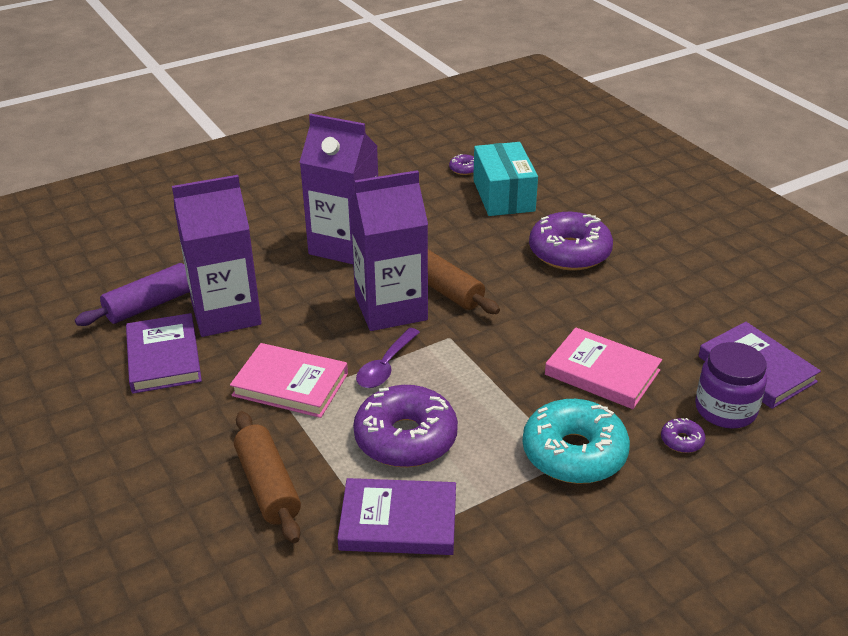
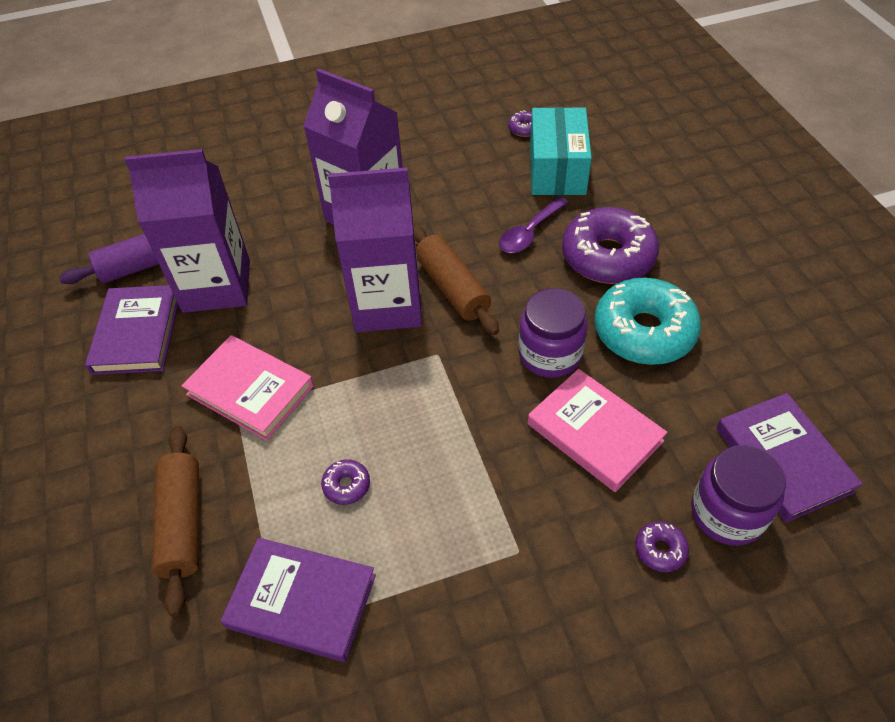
camera: 15 degrees right, 15 degrees up
purple donut [353,385,458,467] -> purple donut [321,459,370,505], size x0.42
purple spoon [356,328,420,388] -> purple spoon moved to [499,196,569,253]
turquoise donut [523,399,630,484] -> turquoise donut moved to [594,278,701,365]
none -> purple jar [518,288,587,378]

